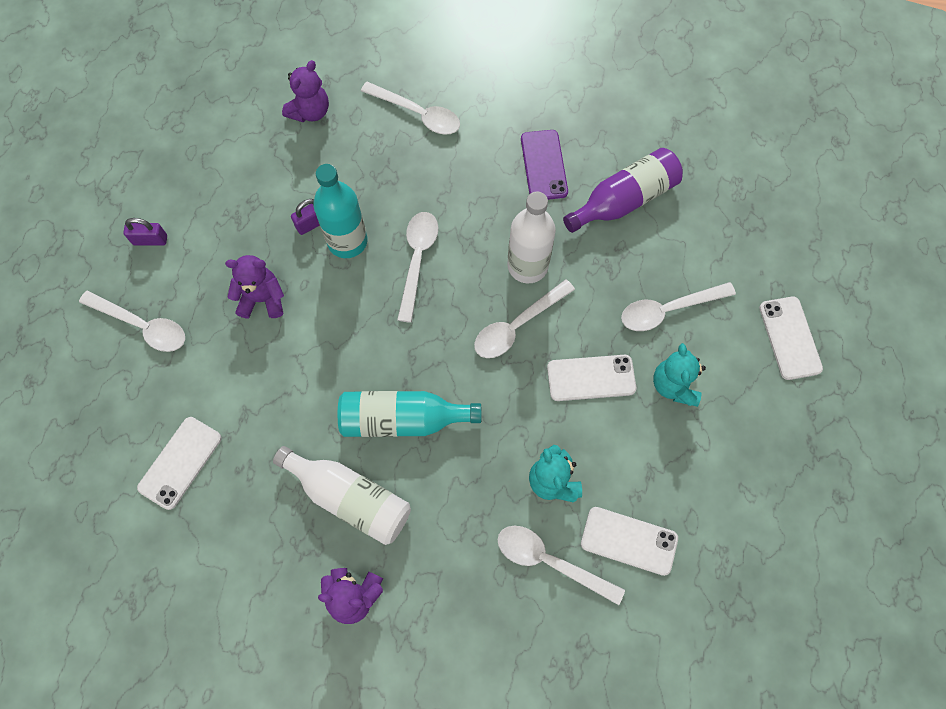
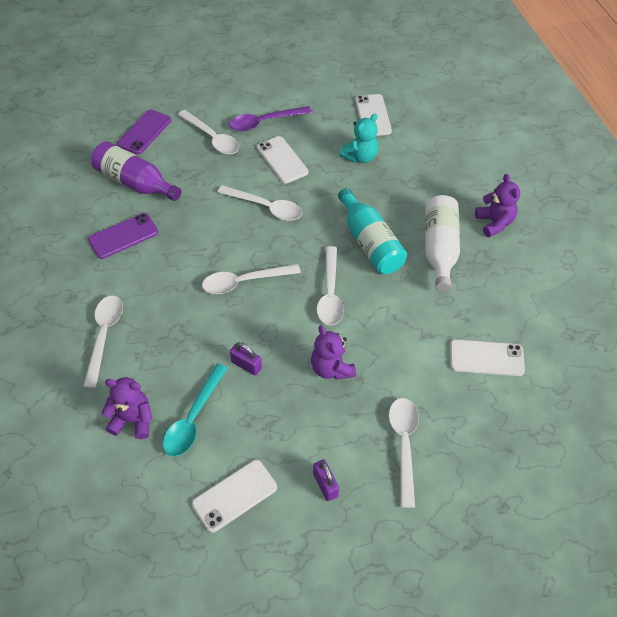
camera: 115 degrees left, 15 degrees down
turquoise bottle [313,164,367,258] -> none
white spoon [498,526,625,605] -> white spoon moved to [317,246,344,325]
white bottle [507,192,556,283] -> none
turquoise teddy bear [653,343,706,407] -> purple spoon [229,106,312,131]
white phone [759,297,823,380] -> white phone moved to [192,460,277,533]
none -> purple phone [117,110,171,154]
none -> turquoise spoon [163,364,228,457]

